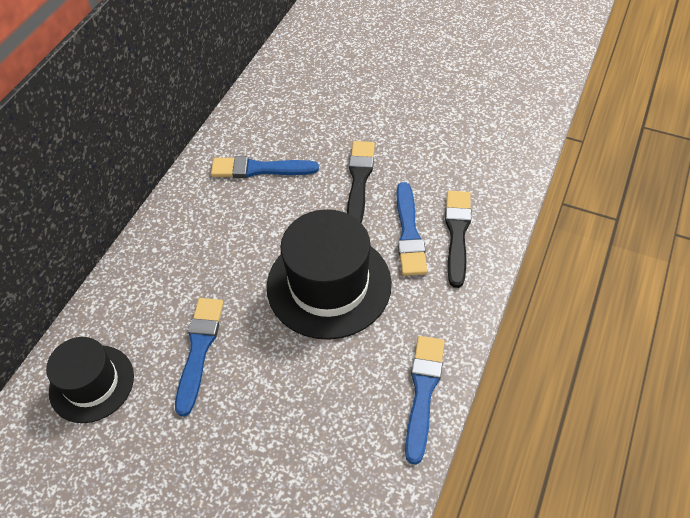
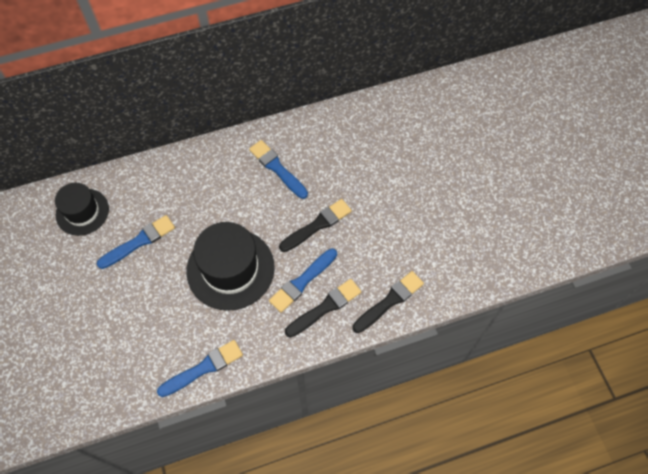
camera: 45 degrees right, 10 degrees up
none -> black brush [352,271,424,333]

